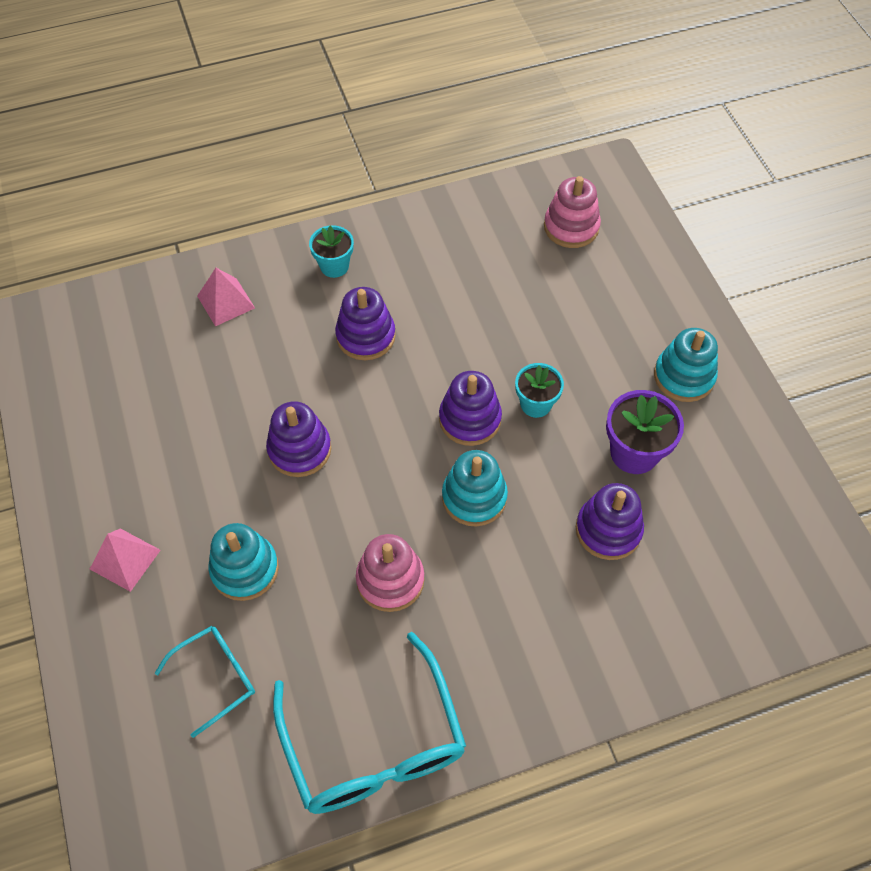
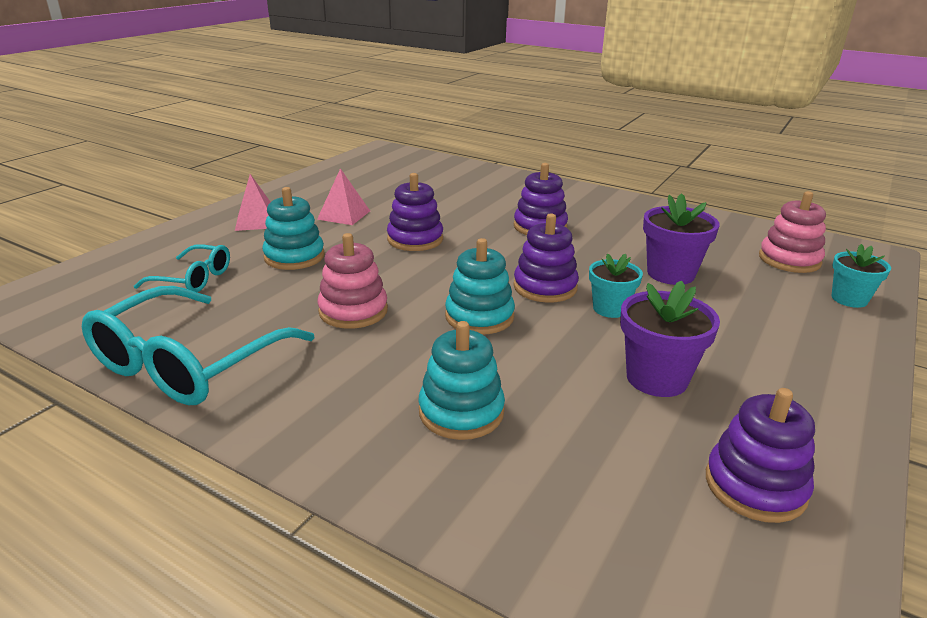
camera: 50 degrees right, 30 degrees down
pink pyramid [197,268,255,326] -> pink pyramid moved to [317,168,370,225]
turquoise flower pot [309,225,354,278] -> turquoise flower pot moved to [832,244,891,308]
purple stacking toy [576,483,644,560] -> purple stacking toy moved to [706,388,815,523]
turquoise stacking toy [654,328,718,402] -> turquoise stacking toy moved to [419,321,505,440]
none -> purple flower pot [643,193,719,285]

